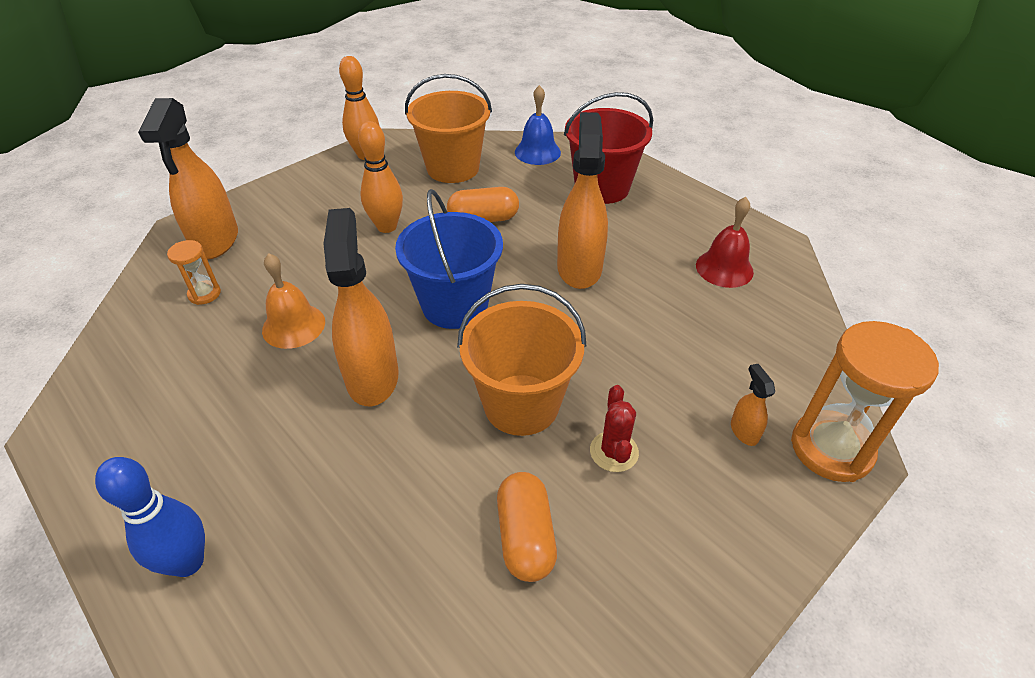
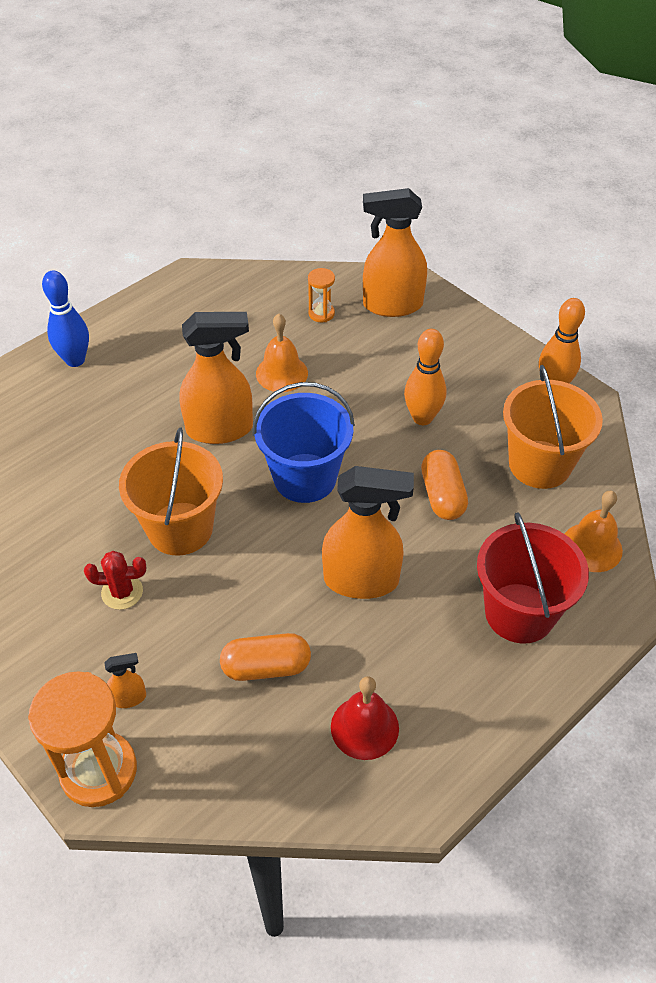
camera: 90 degrees right, 5 degrees up
orange capsule [497,472,557,582] -> orange capsule moved to [220,633,311,681]
blue bell [515,85,561,165] -> orange bell [565,491,623,572]

